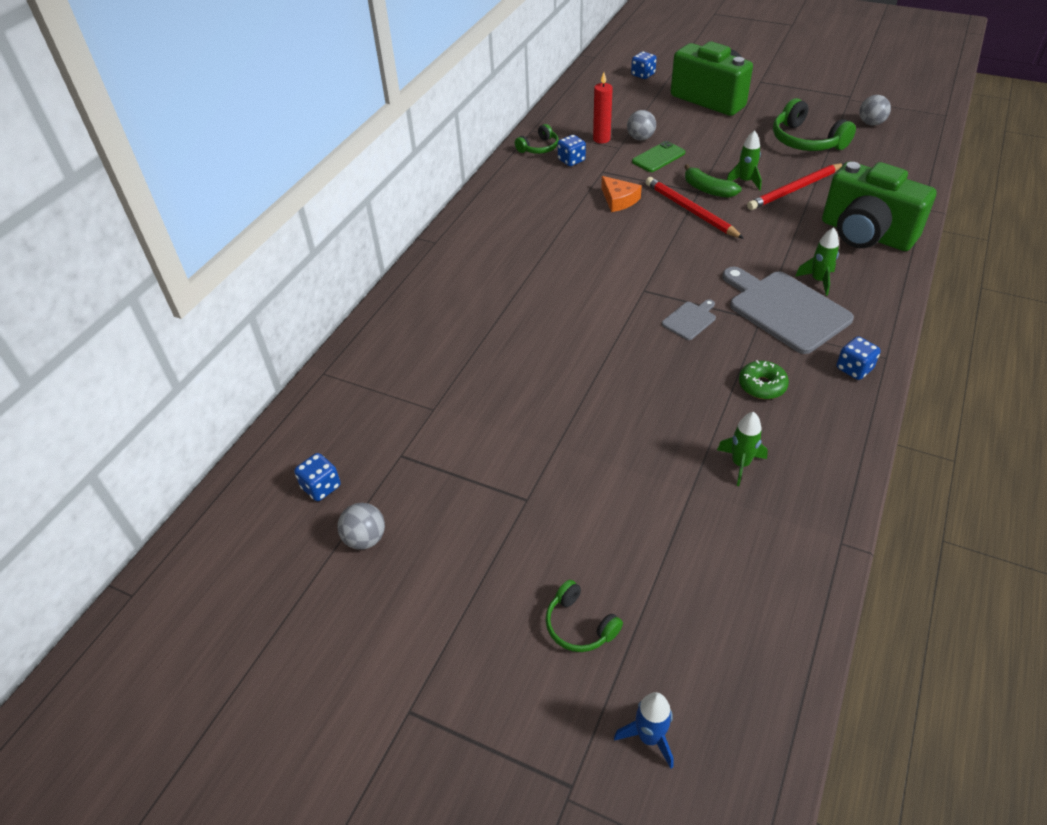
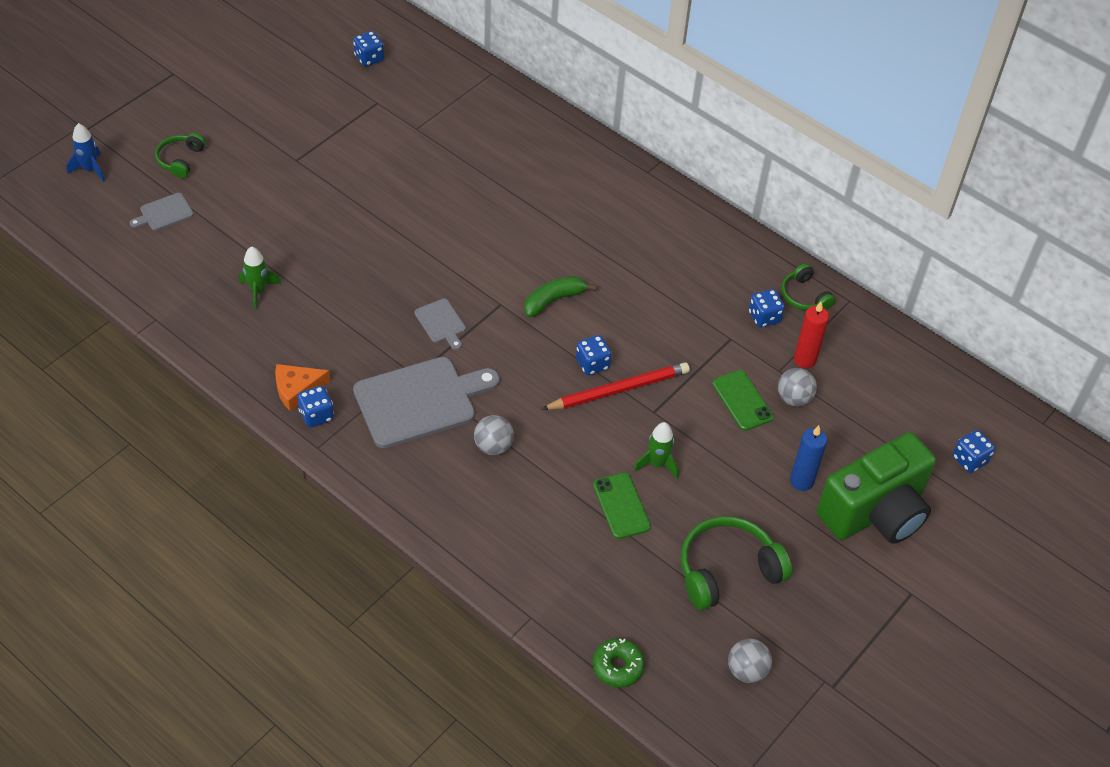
camera: 100 degrees right, 5 degrees up
grey ball [337,503,385,550] -> grey ball moved to [474,415,514,455]
green headphones [546,580,623,652] -> green headphones turned 45 degrees counterclockwise [155,133,206,178]
orange cheese [601,176,642,212] -> orange cheese moved to [275,364,330,411]
green banana [684,164,741,198] -> green banana moved to [524,276,596,317]
green donut [739,360,789,399] -> green donut moved to [593,638,645,688]
red pencil [747,163,844,210] -> green phone [593,473,651,539]
green rocket [795,227,839,296] -> none
green camera [822,162,937,251] -> none
none -> grey cutting board [130,193,194,230]
none -> blue dice [576,335,612,375]
none -> blue candle [790,425,827,491]

